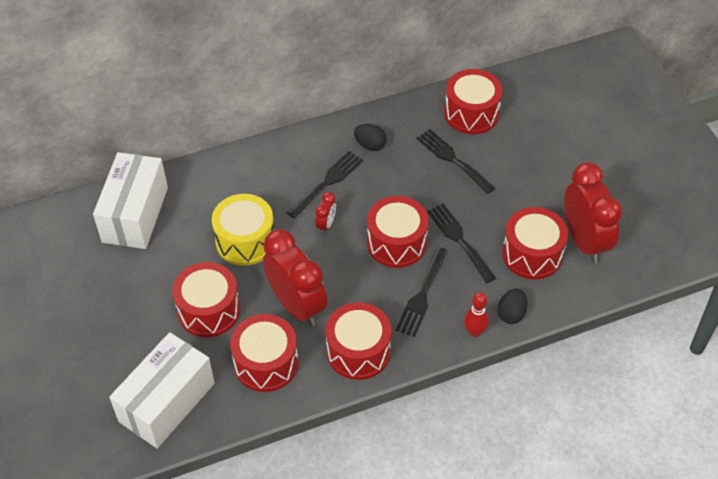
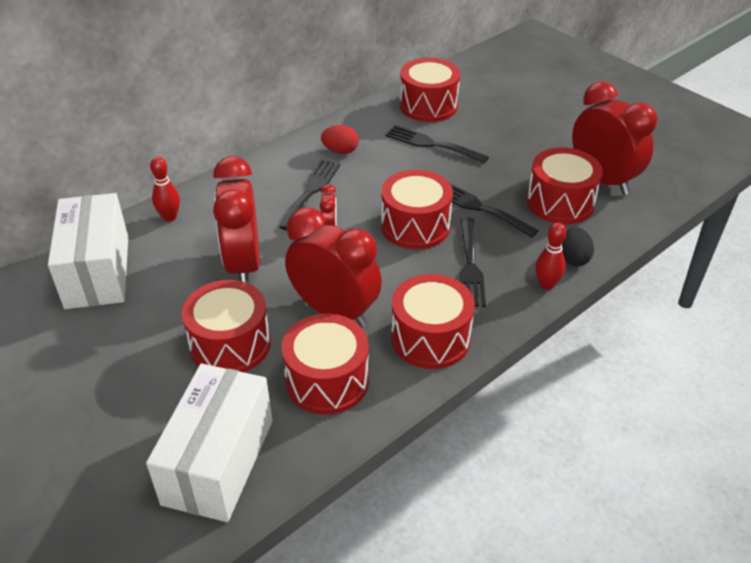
camera: 20 degrees left, 10 degrees down
yellow drum [212,194,274,266] -> red clock [213,156,260,284]
black egg [354,124,386,151] -> red egg [321,125,359,154]
none -> red bowling pin [150,157,180,222]

